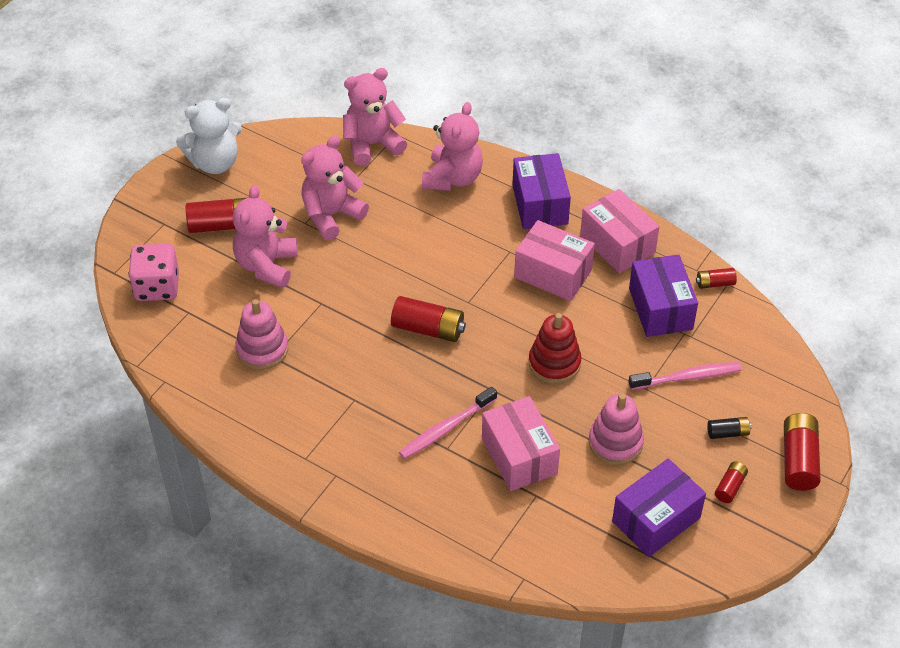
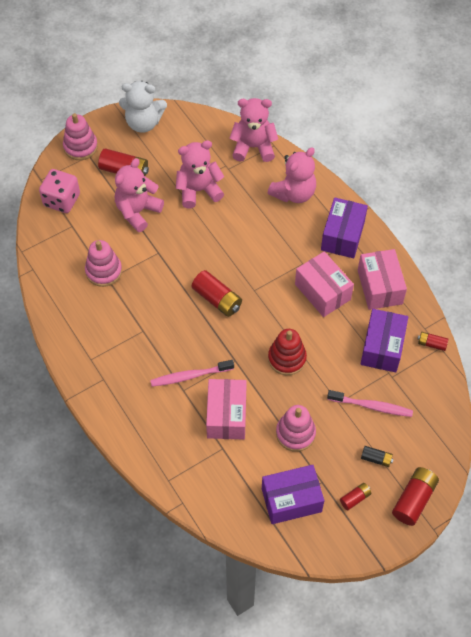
camera: 25 degrees right, 10 degrees up
none -> pink stacking toy [63,113,98,160]

